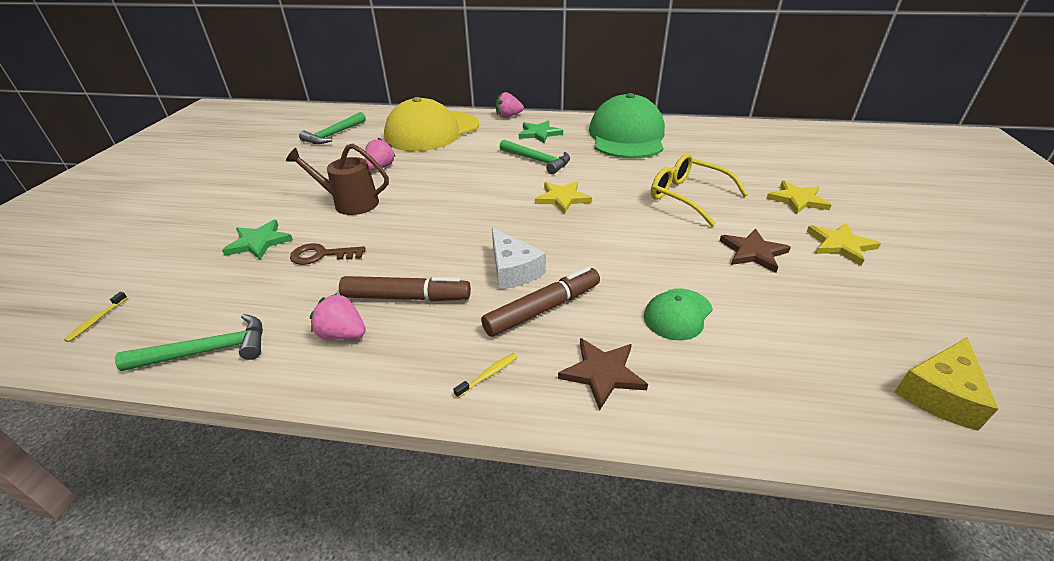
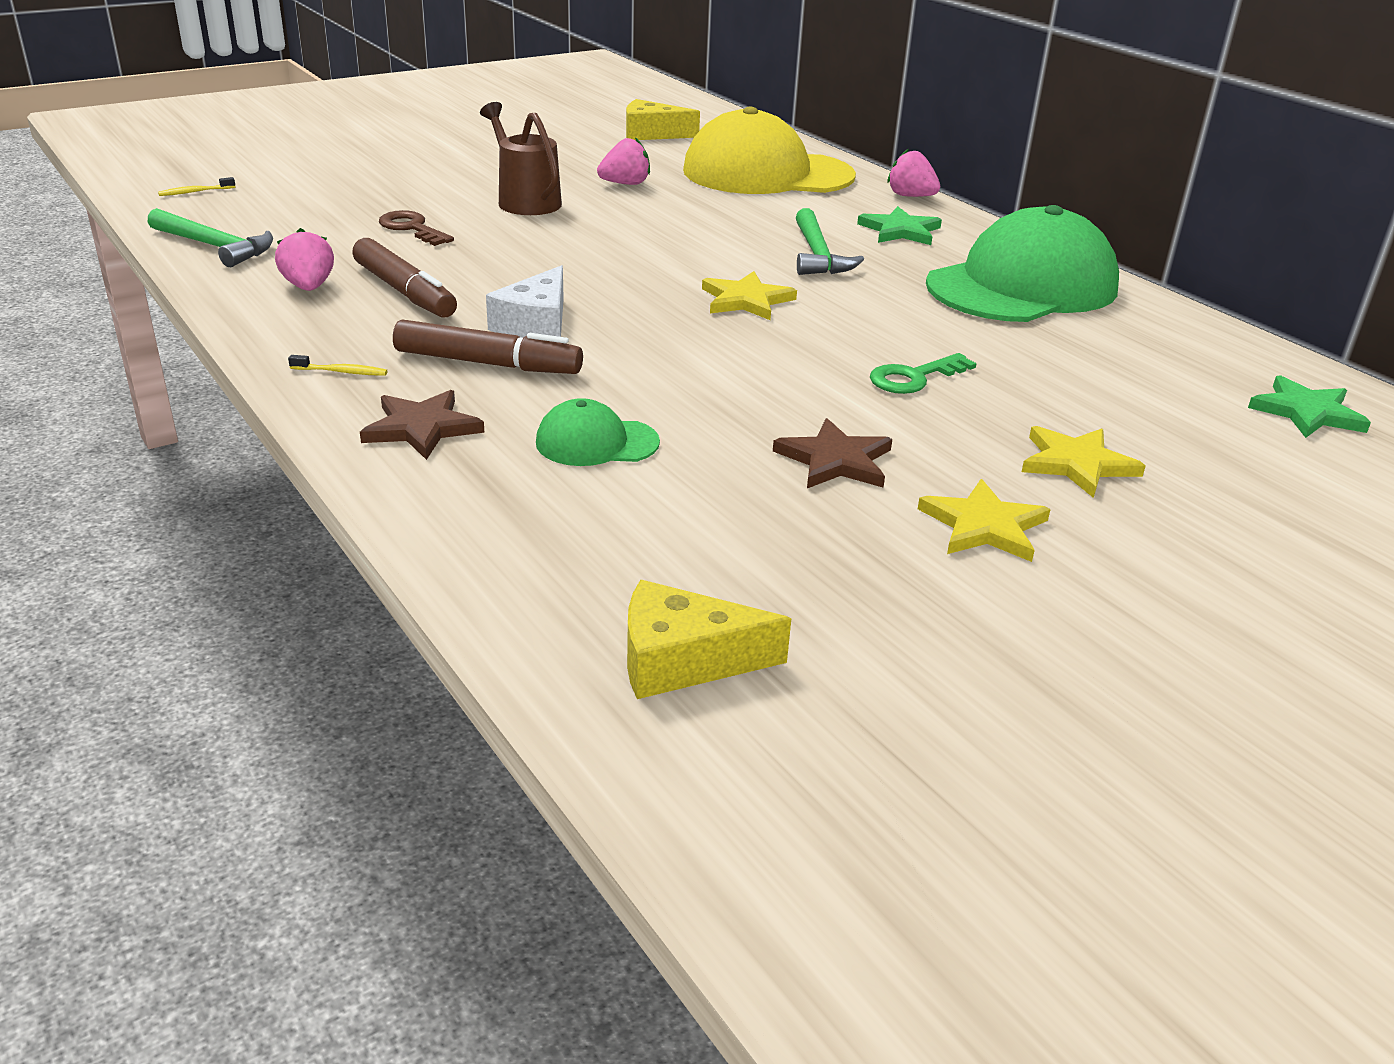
camera: 45 degrees right, 5 degrees down
green star [222,220,293,260] -> green star moved to [1248,375,1371,438]
green hammer [299,112,366,144] -> yellow cheese [626,99,700,140]
yellow glasses [651,153,748,227] -> green key [870,353,977,394]

